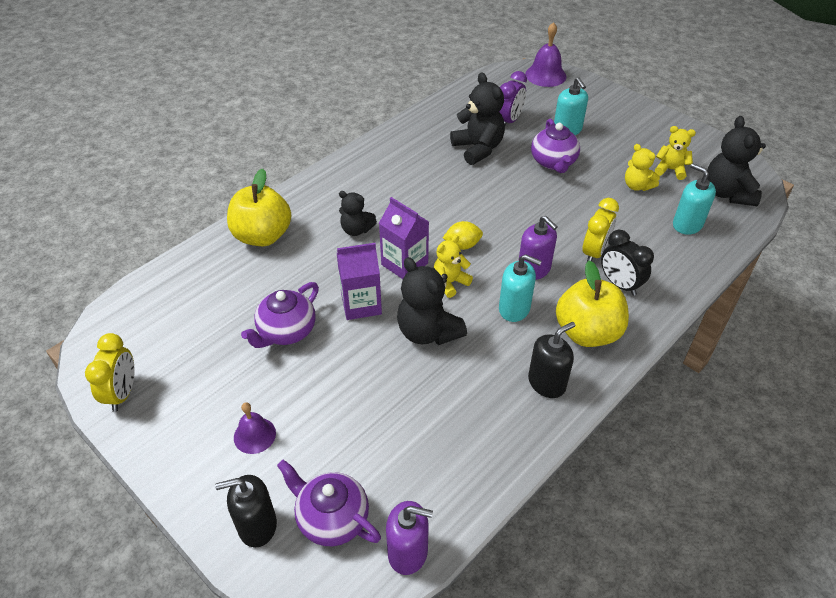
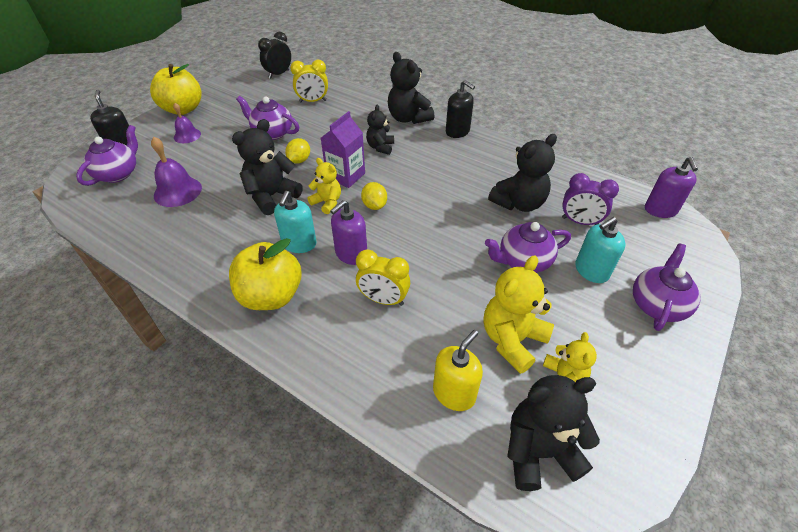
camera: 80 degrees right, 0 degrees up
yellow clock [85,333,135,412] -> yellow clock moved to [290,60,328,102]
yellow apple [227,168,291,246] -> yellow apple moved to [150,64,202,115]
purple carton [337,243,382,320] -> yellow lemon [285,138,310,164]
purple soap dispenser [386,501,433,575] -> purple soap dispenser moved to [645,157,698,218]
purple bell [525,22,566,87] -> purple bell moved to [151,136,202,207]
black soap dispenser [528,322,575,398] -> black soap dispenser moved to [446,80,475,138]
black clock [601,230,654,296] -> black clock moved to [258,32,291,79]
yellow teddy bear [625,144,660,191] -> yellow teddy bear [484,255,554,374], size x1.65
turquoise soap dispenser [673,163,716,235] -> yellow soap dispenser [433,330,483,411]
none -> black teddy bear [388,52,434,124]
none -> purple teapot [633,243,700,331]

